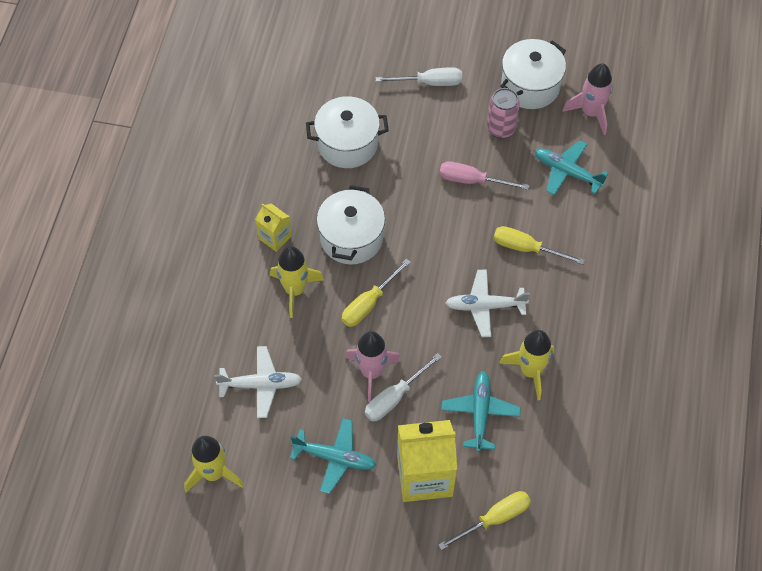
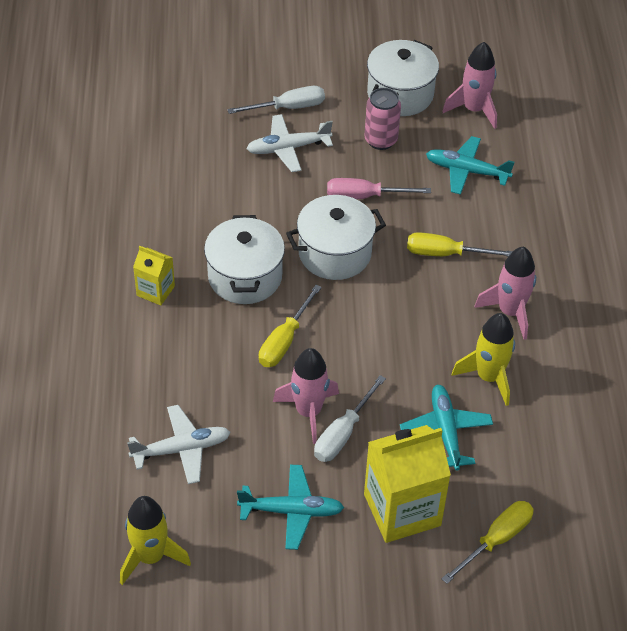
camera: 15 degrees left, 10 degrees down
yellow rocket [270,246,324,318] -> none
white pot [306,96,389,168] -> white pot moved to [286,195,386,280]
white plane [446,270,530,337] -> white plane moved to [246,114,333,172]
none -> pink rocket [474,247,536,340]

